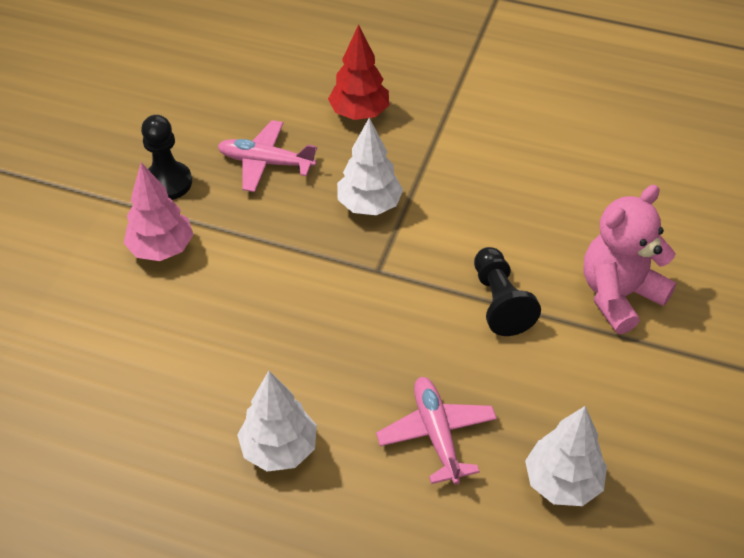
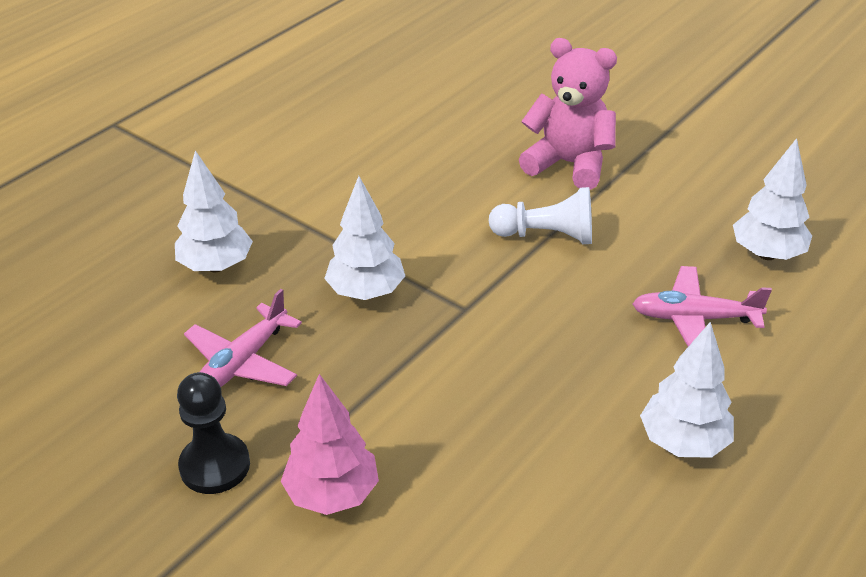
camera: 70 degrees left, 10 degrees down
red tree [328,24,389,120] -> white tree [175,150,253,272]
black pawn [474,247,541,336] -> white pawn [489,187,592,244]
pink teddy bear [583,185,676,334] -> pink teddy bear turned 135 degrees clockwise [519,38,617,190]

